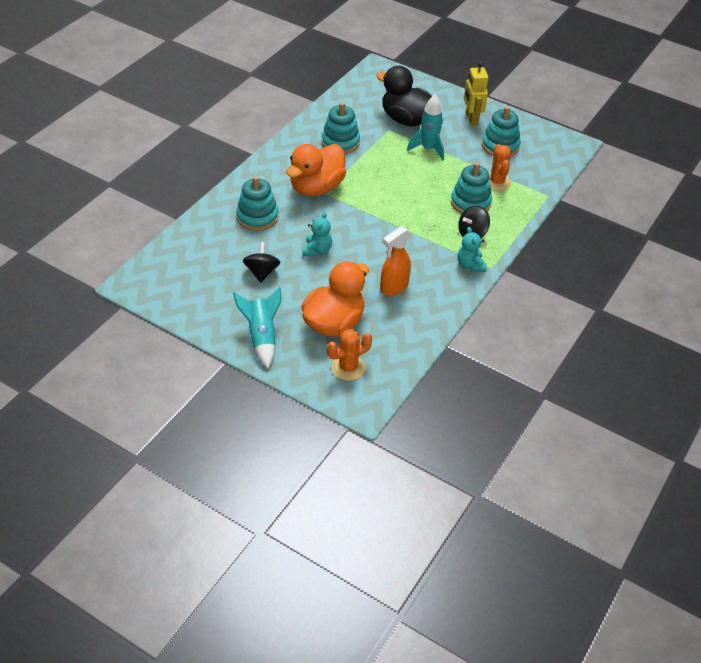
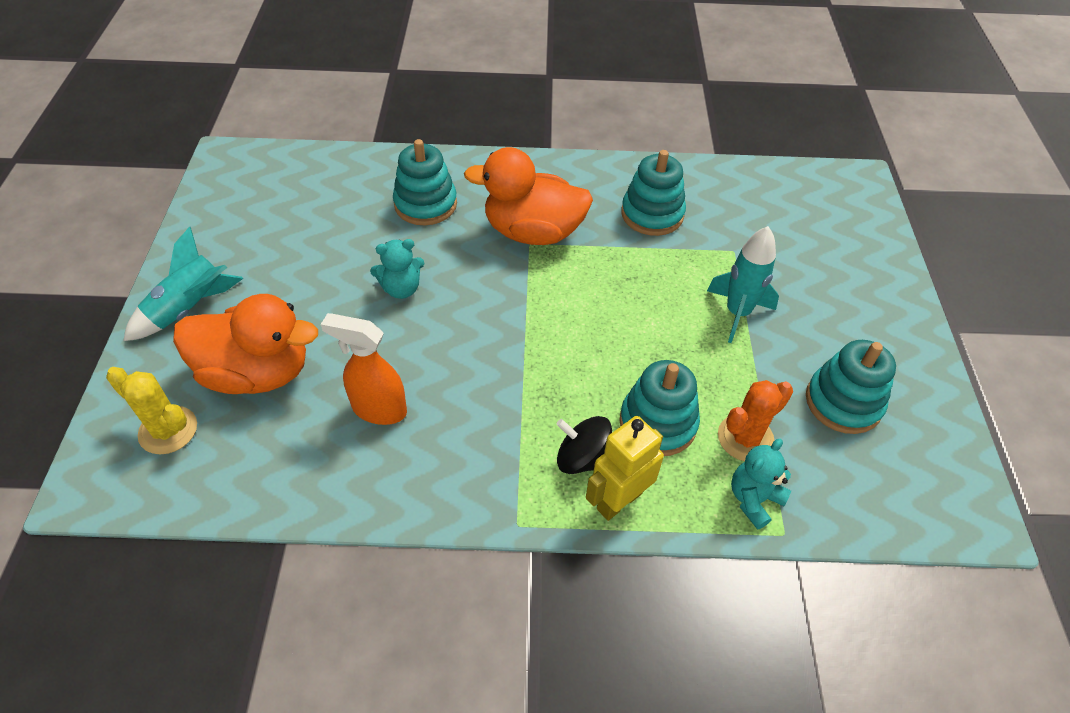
camera: 60 degrees right, 5 degrees up
black spinning top [243,242,280,283] -> none
orange cactus [327,329,372,381] -> yellow cactus [106,367,197,454]
black duck [376,66,432,127] -> none
turquoise teddy bear [457,227,487,272] -> turquoise teddy bear moved to [731,439,791,530]
yellow robot [464,62,488,126] -> yellow robot moved to [586,416,664,521]

